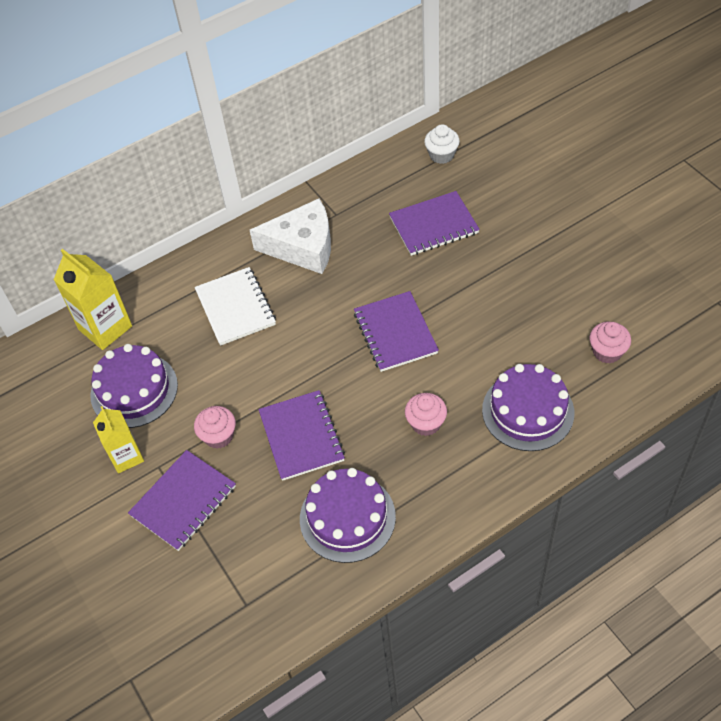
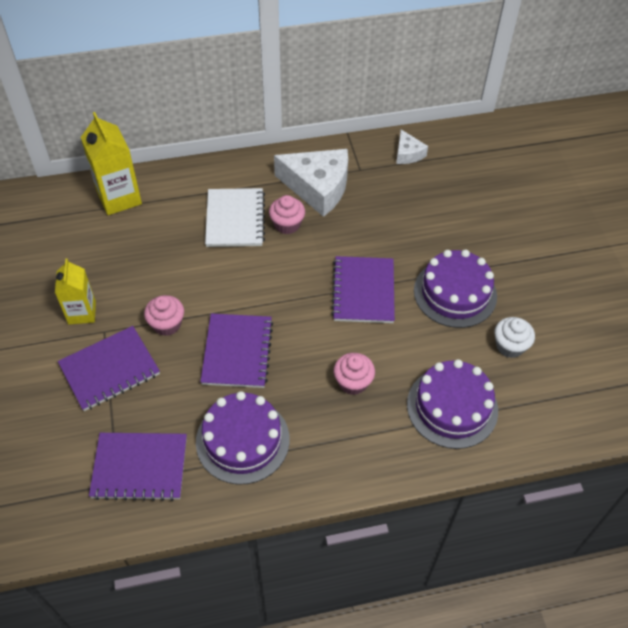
camera: 15 degrees right, 0 degrees up
purple cake [90,344,178,428] -> purple cake moved to [414,249,497,328]
purple notebook [389,191,480,256] -> purple notebook moved to [89,433,187,501]
white cupcake [424,124,460,164] -> white cupcake moved to [494,317,535,358]
pink cupcake [589,322,631,363] -> pink cupcake moved to [269,195,305,234]
none -> white cheese [396,130,428,164]

